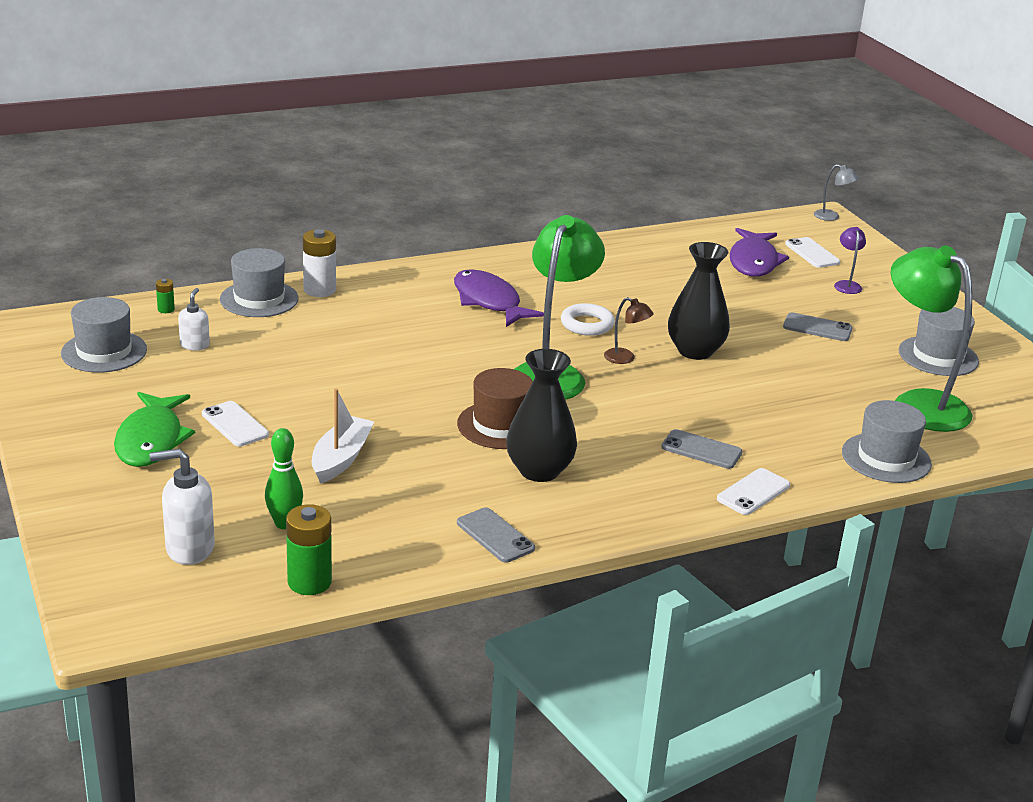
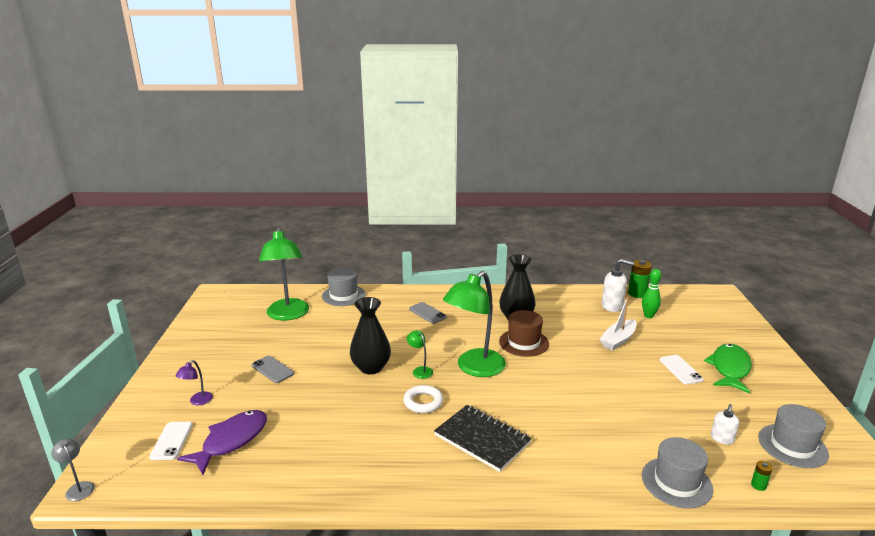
camera: 155 degrees left, 5 degrees down
white soap dispenser [150,448,215,565] -> white soap dispenser moved to [602,259,634,312]
white battery [303,229,336,297] -> none
purple fish [454,269,544,327] -> black notebook [434,405,532,472]
grey phone [457,507,535,563] -> none
brown lamp [604,297,654,364] -> green lamp [407,330,433,379]
white phone [717,468,790,515] -> none
grey hat [899,307,979,376] -> none

